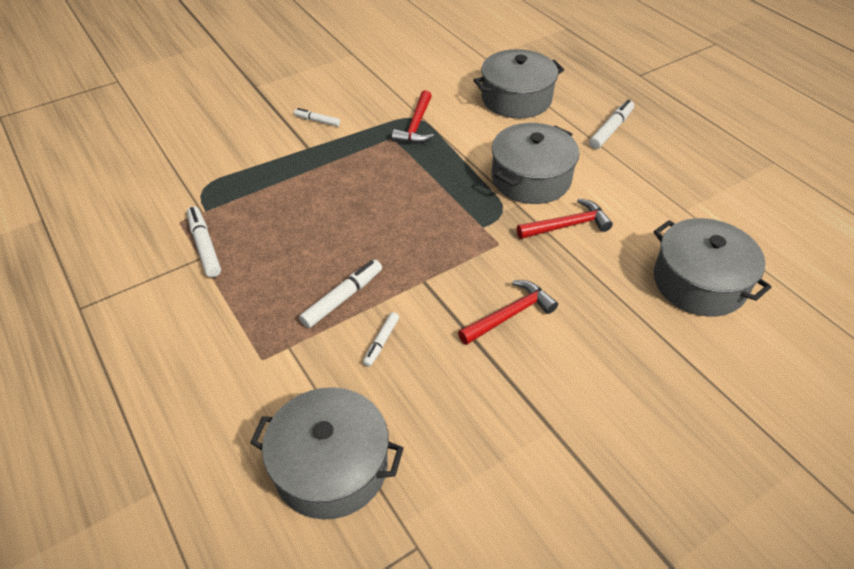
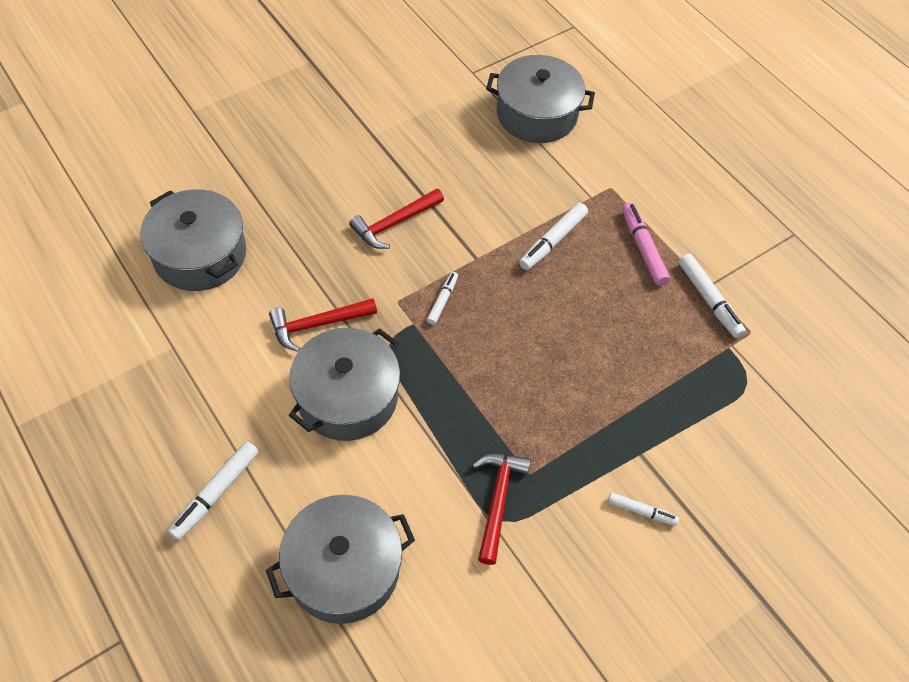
camera: 175 degrees right, 10 degrees up
white marker [363,312,399,367] -> white marker moved to [427,272,458,325]
none -> pink marker [622,202,670,286]

